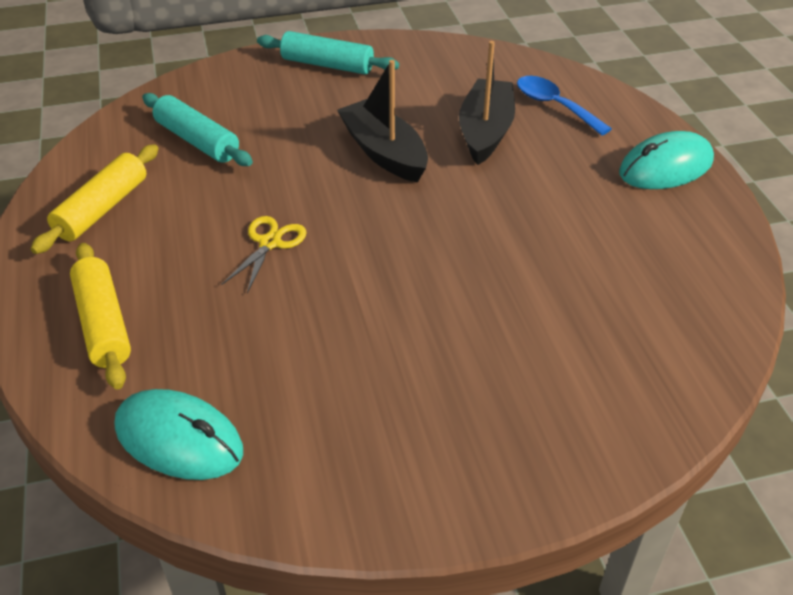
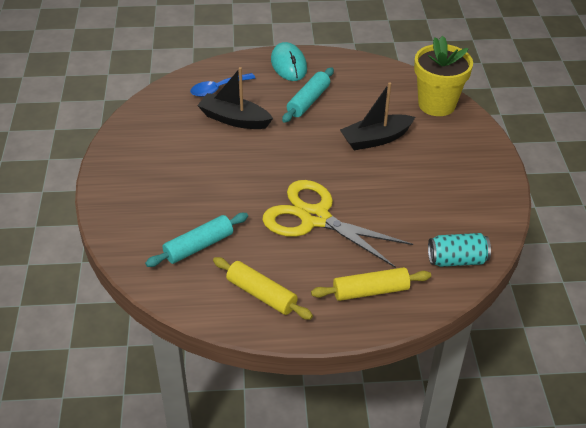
camera: 80 degrees left, 0 degrees up
turquoise mouse [114,389,243,480] -> turquoise can [428,233,491,267]
yellow scissors [221,216,307,293] -> yellow scissors [262,180,413,268], size x2.28
turquoise rolling pin [257,31,399,75] -> turquoise rolling pin moved to [282,67,334,123]
black boat [337,60,428,183] -> black boat moved to [340,82,415,150]
none -> yellow flower pot [414,36,473,116]

